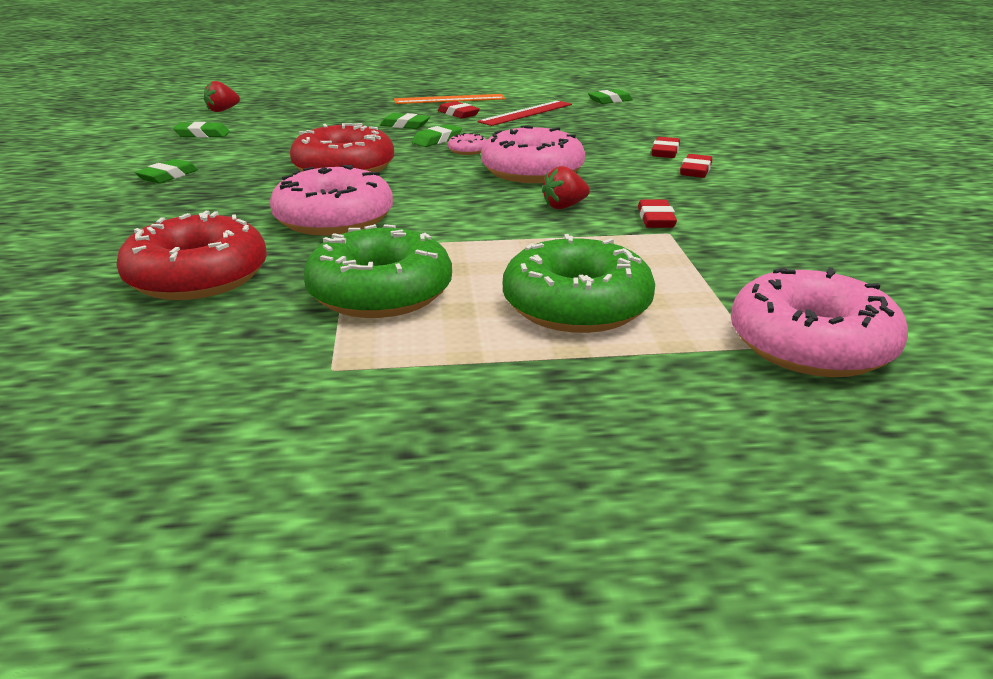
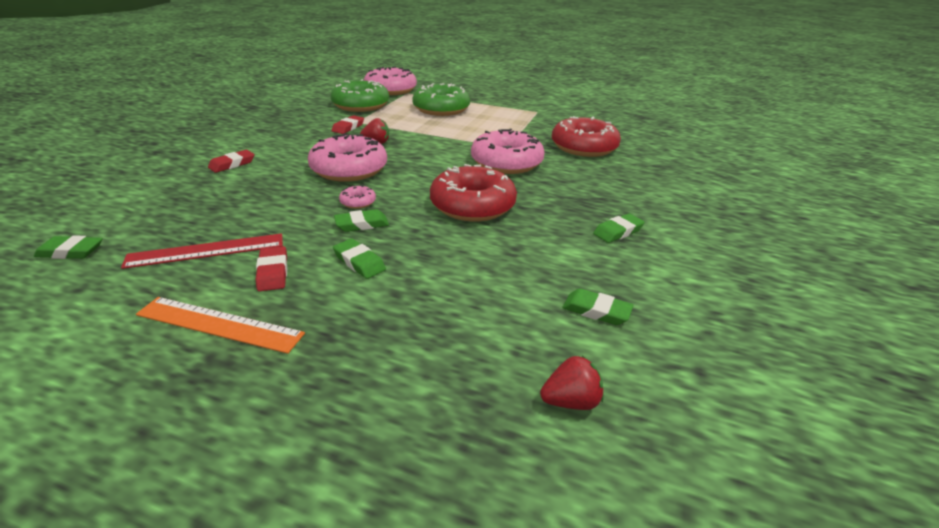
camera: 155 degrees left, 5 degrees up
green donut [304,224,452,318] -> green donut moved to [331,79,389,112]
red eraser [680,154,712,178] -> none

